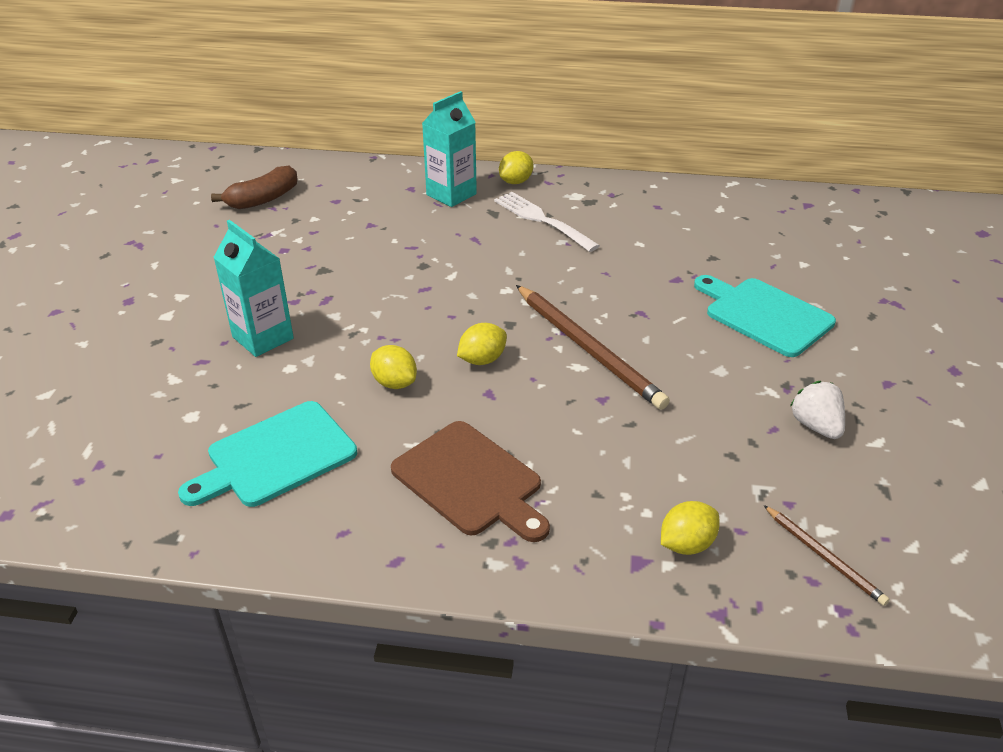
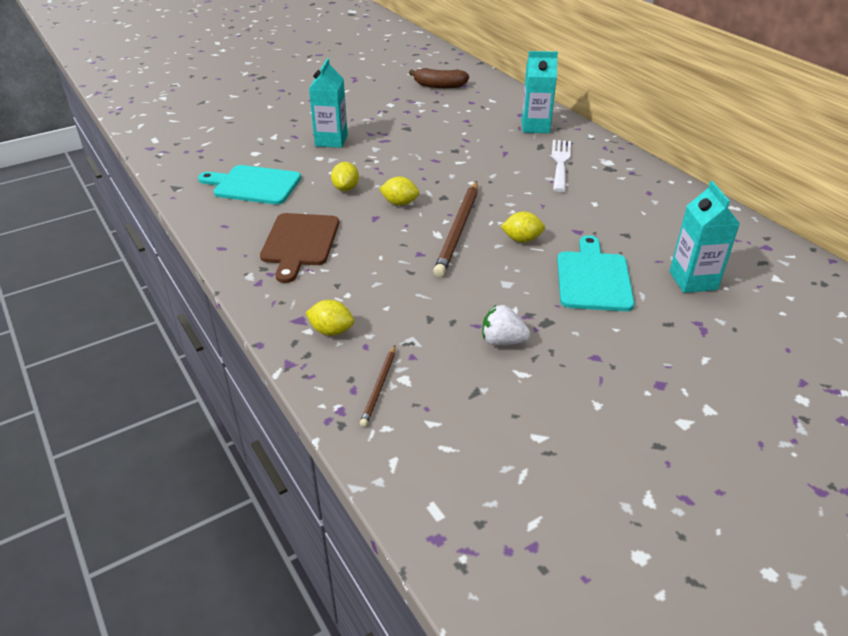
camera: 50 degrees right, 0 degrees up
yellow lemon [499,151,533,184] -> yellow lemon moved to [500,212,545,243]
white strawberry [790,381,845,439] -> white strawberry turned 105 degrees counterclockwise [482,305,531,346]
none -> turquoise carton [669,181,740,293]

